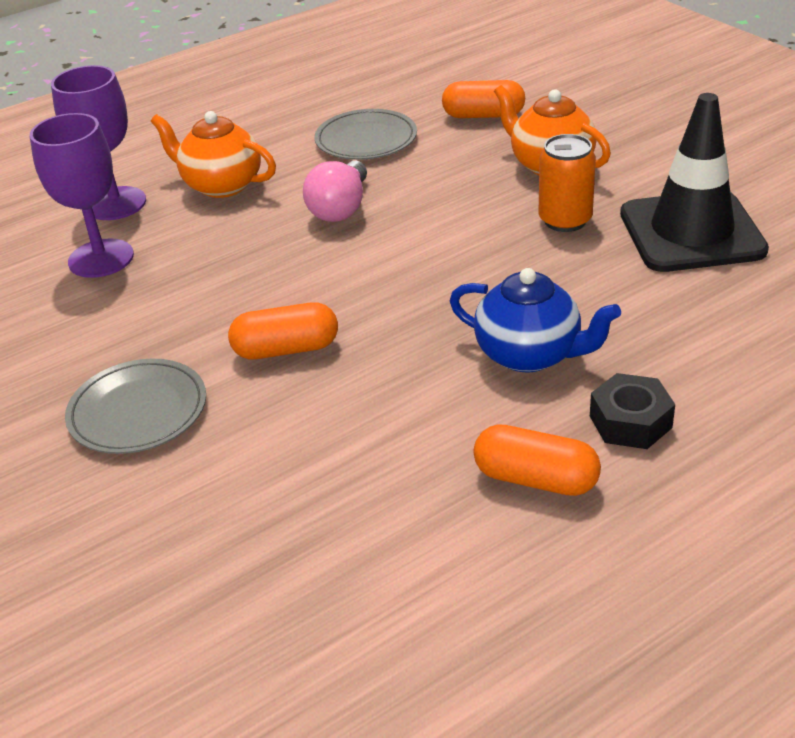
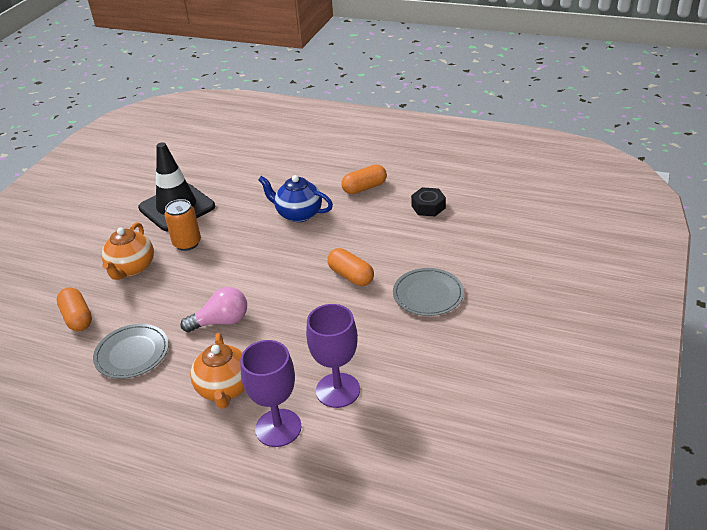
camera: 125 degrees left, 0 degrees up
blue teapot [450,268,621,373] -> blue teapot turned 60 degrees counterclockwise [258,175,333,222]
orange capsule [474,424,601,496] -> orange capsule turned 75 degrees clockwise [341,165,387,194]
black nut [590,373,675,449] -> black nut moved to [411,187,446,216]

